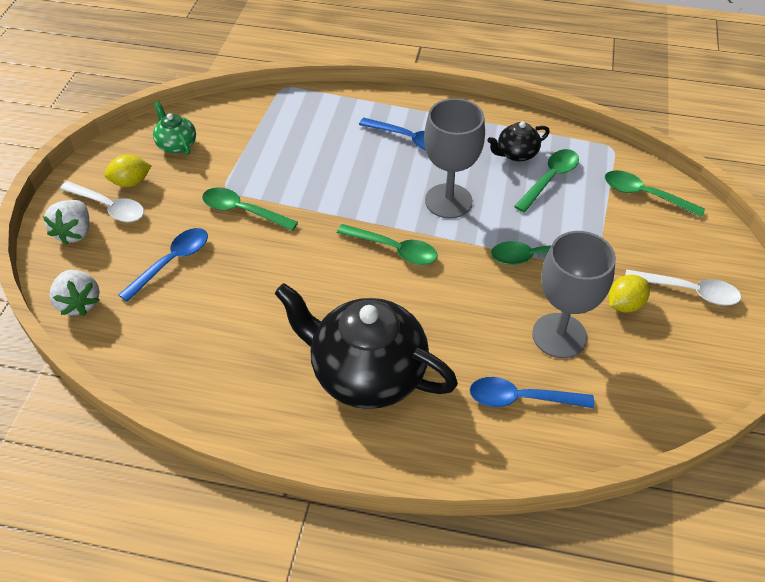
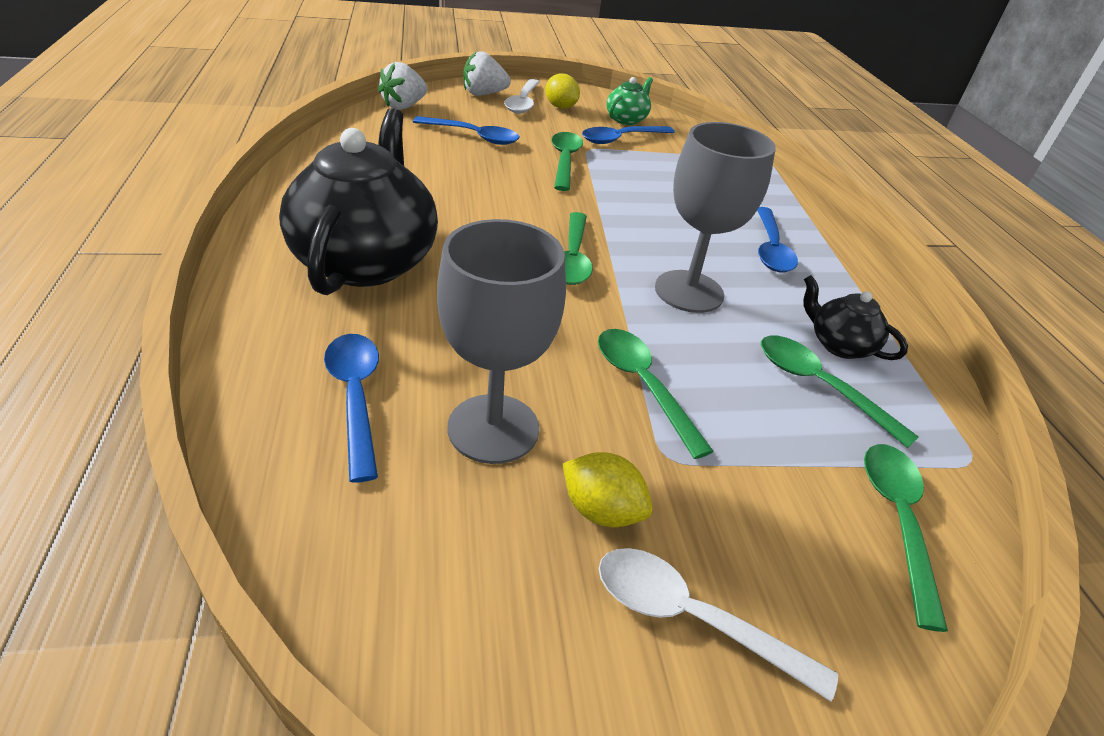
camera: 65 degrees right, 10 degrees down
green spoon [514,149,579,212] -> green spoon turned 150 degrees counterclockwise [761,336,919,448]
white spoon [625,269,741,306] -> white spoon turned 120 degrees clockwise [599,548,838,701]
none -> blue spoon [582,126,675,144]

